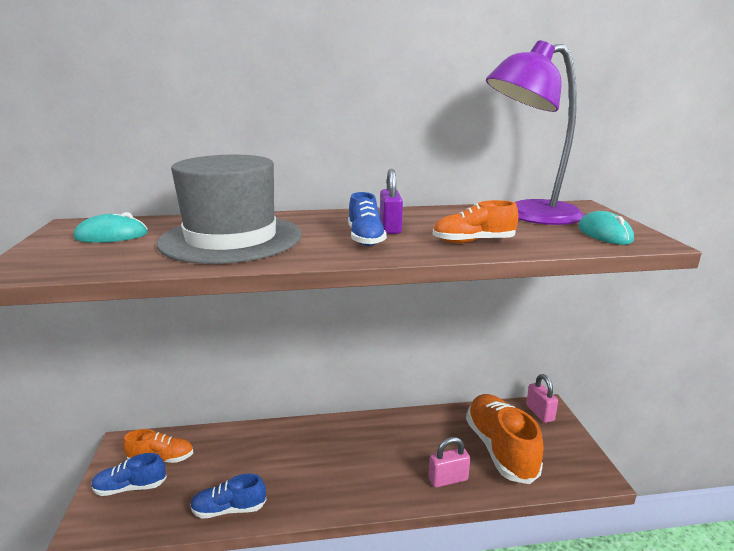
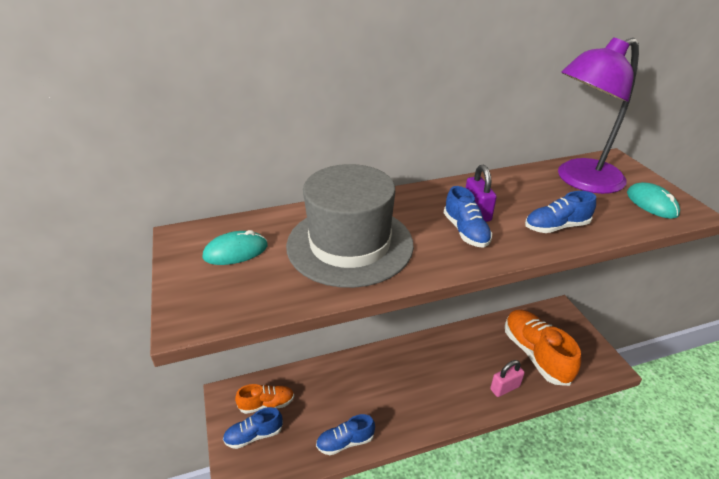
camera: 10 degrees left, 15 degrees up
orange shoe [432,200,519,243] -> blue shoe [525,191,596,233]
pink padlock [526,374,558,423] -> none

